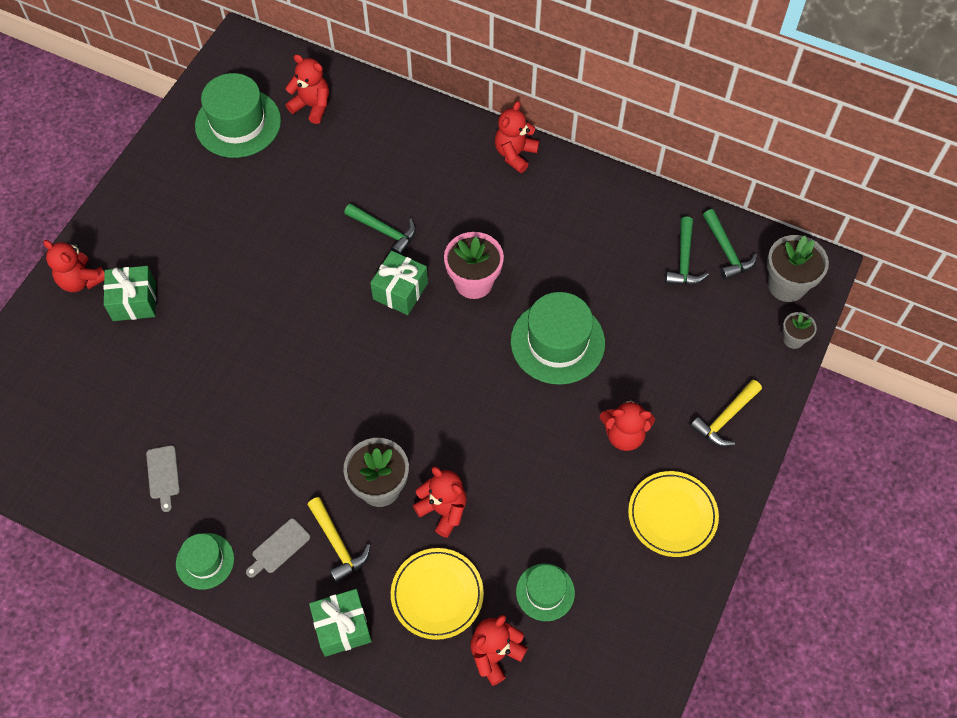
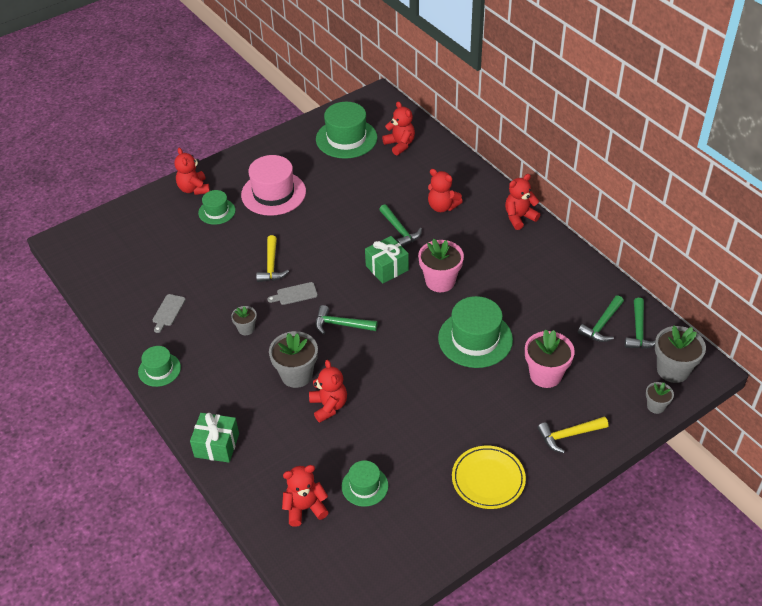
camera: 30 degrees right, 15 degrees down
green gift [103,266,156,321] -> green hat [198,190,236,225]
grey cutting board [246,518,310,578] -> grey cutting board moved to [267,282,318,305]
yellow hammer [307,497,371,583] -> yellow hammer moved to [256,235,289,282]
yellow plate [391,548,484,640] -> none
red teddy bear [600,398,655,451] -> red teddy bear moved to [428,169,463,212]
none -> grey flower pot [231,306,257,335]
none -> pink hat [241,155,306,216]
none -> green hammer [316,305,378,335]
none -> pink flower pot [525,329,575,388]

